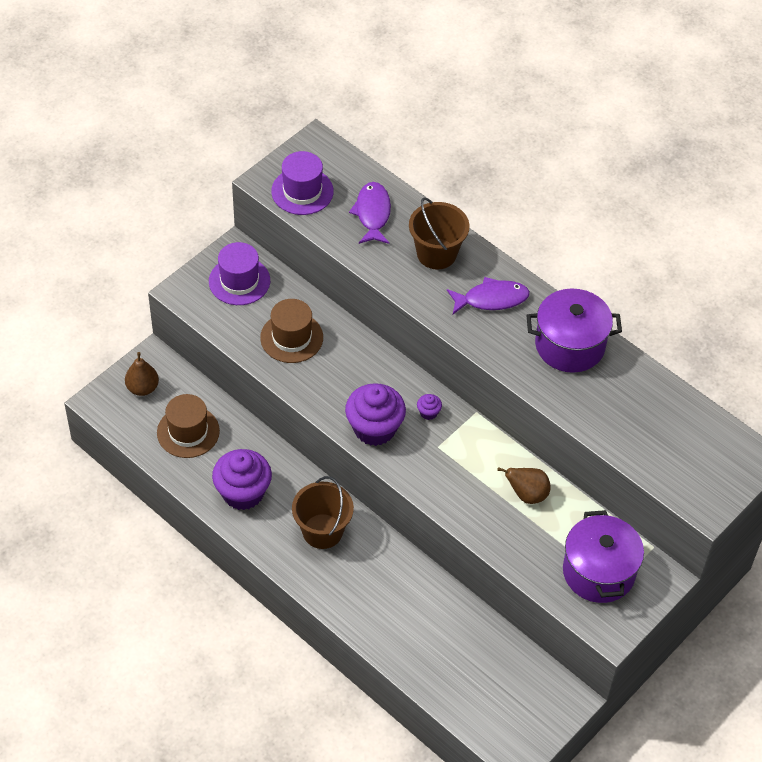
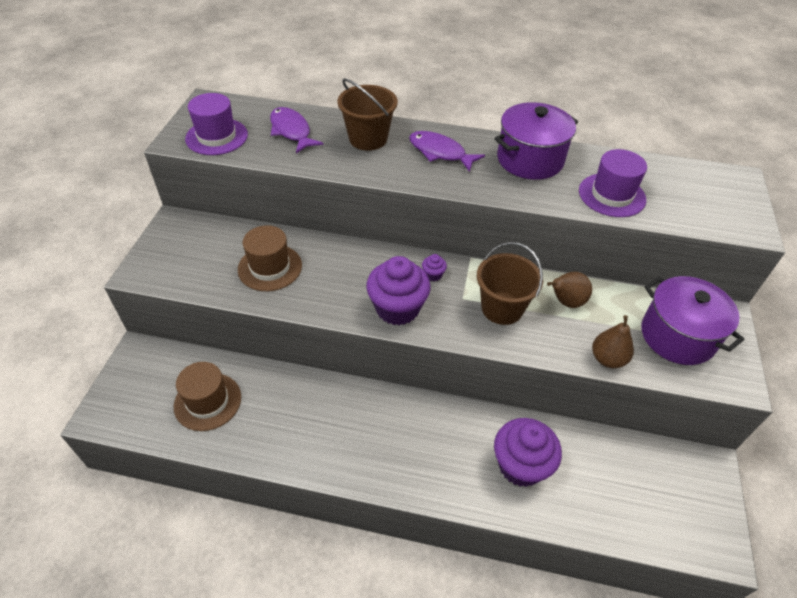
camera: 30 degrees left, 5 degrees down
brown pear [125,352,159,396] -> brown pear moved to [592,315,634,368]
purple hat [209,242,270,305] -> purple hat moved to [579,149,647,217]
purple cupcake [212,449,272,510] -> purple cupcake moved to [494,418,562,487]
brown bucket [292,476,354,549] -> brown bucket moved to [477,242,543,325]
purple fish [447,277,530,314] -> purple fish turned 105 degrees counterclockwise [409,131,485,172]

